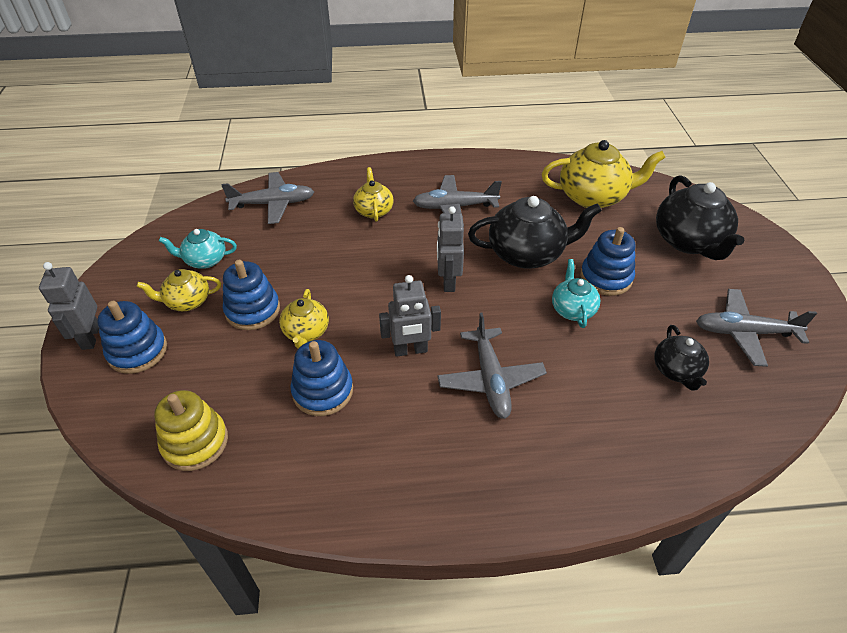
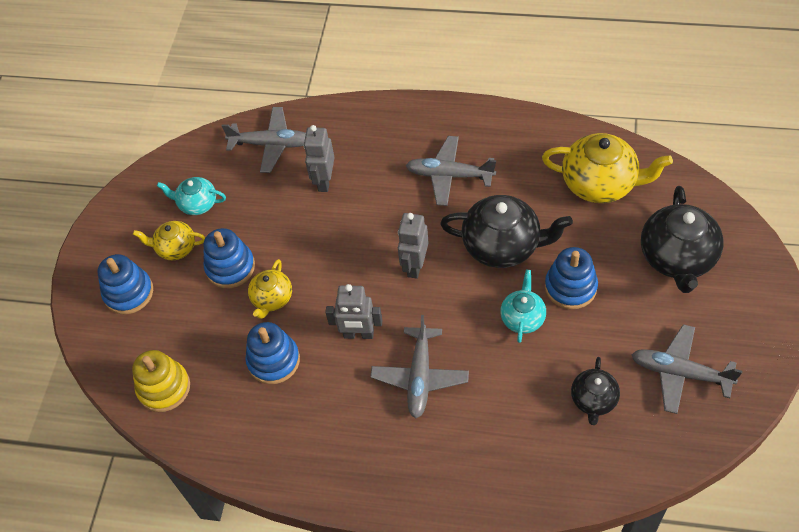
camera: 20 degrees right, 10 degrees up
grey robot [39,262,99,350] -> grey robot moved to [304,125,335,192]
yellow teapot [353,167,393,222] -> none

